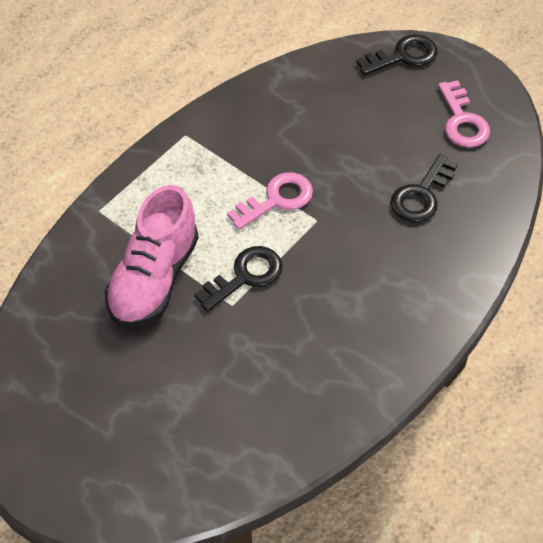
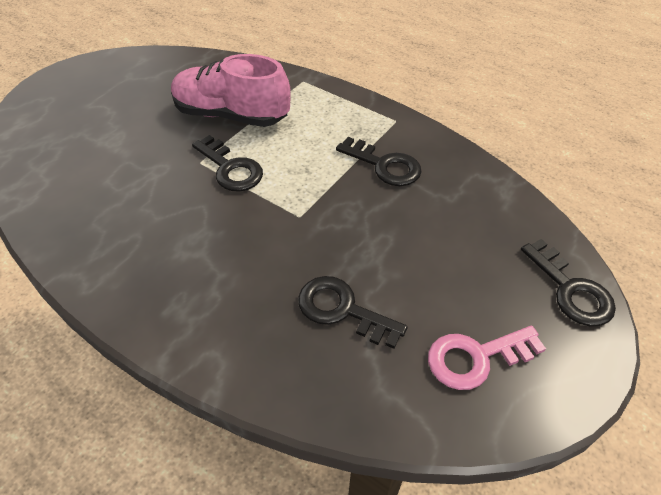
camera: 85 degrees right, 5 degrees down
pink key [227,172,313,230] -> none
none -> black key [336,137,422,186]

